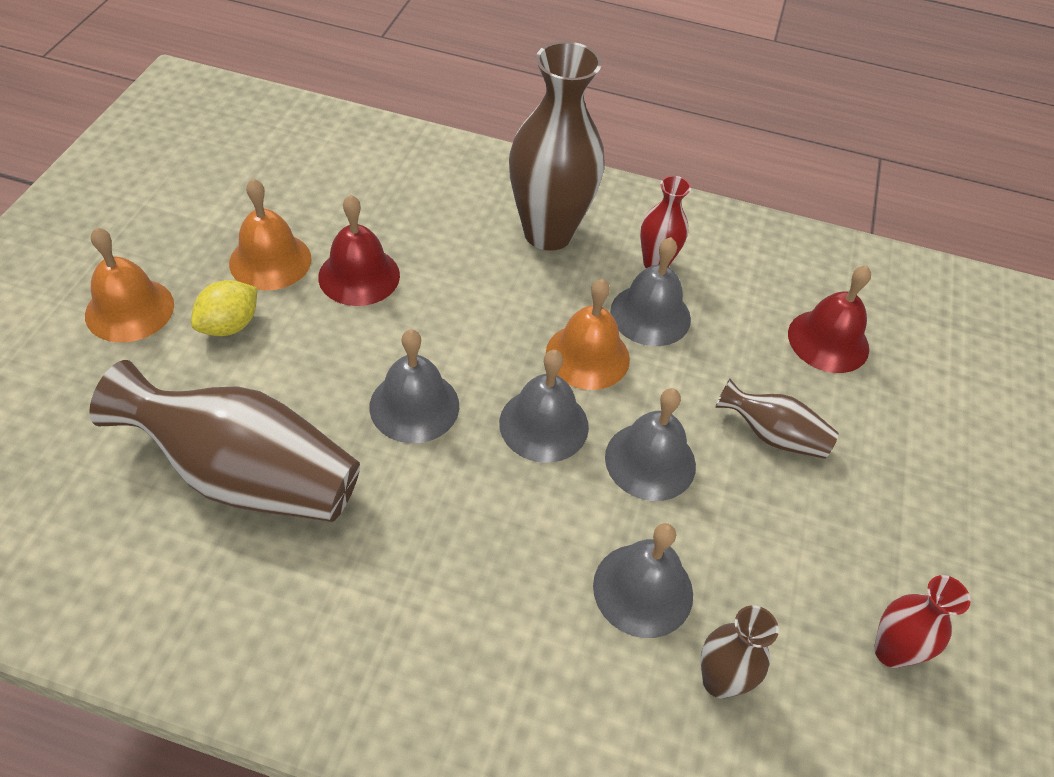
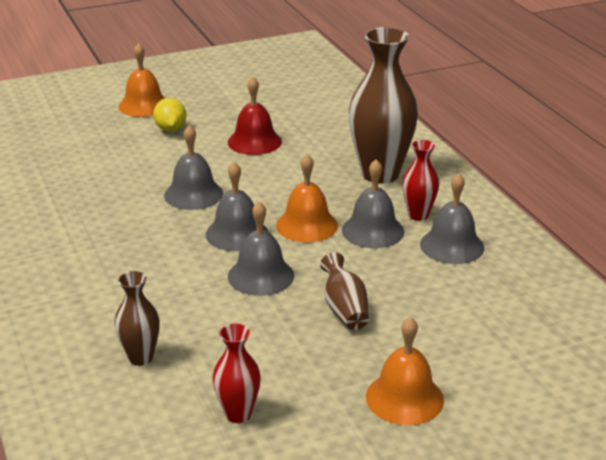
camera: 55 degrees right, 20 degrees down
brown vase [89,360,360,522] -> none
yellow lemon [191,280,258,336] -> yellow lemon turned 75 degrees clockwise [153,98,186,132]
orange bell [229,179,311,290] -> orange bell moved to [366,317,444,425]
grey bell [593,523,693,638] -> grey bell moved to [420,173,484,264]
red bell [788,265,871,373] -> none

